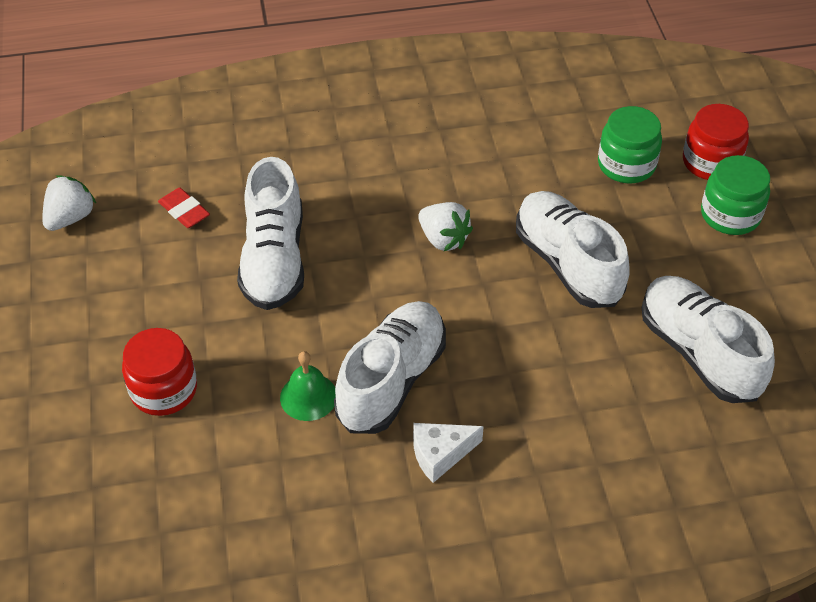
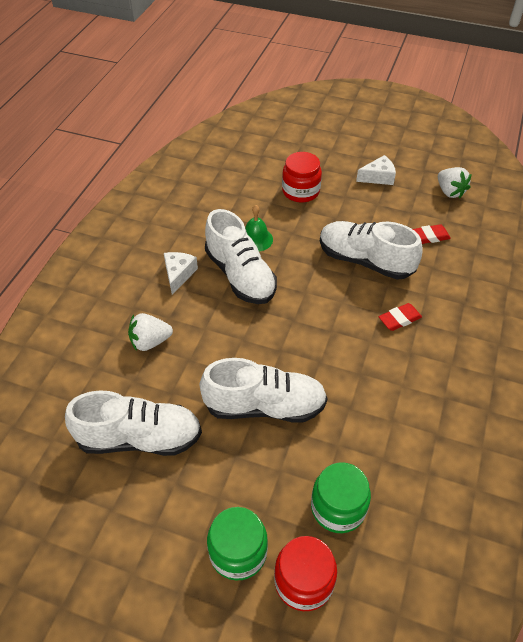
camera: 120 degrees right, 0 degrees up
white strawberry [418,202,473,251] -> white strawberry moved to [128,313,173,351]
none -> white cheese [356,155,396,185]
none -> red eraser [379,303,422,331]

